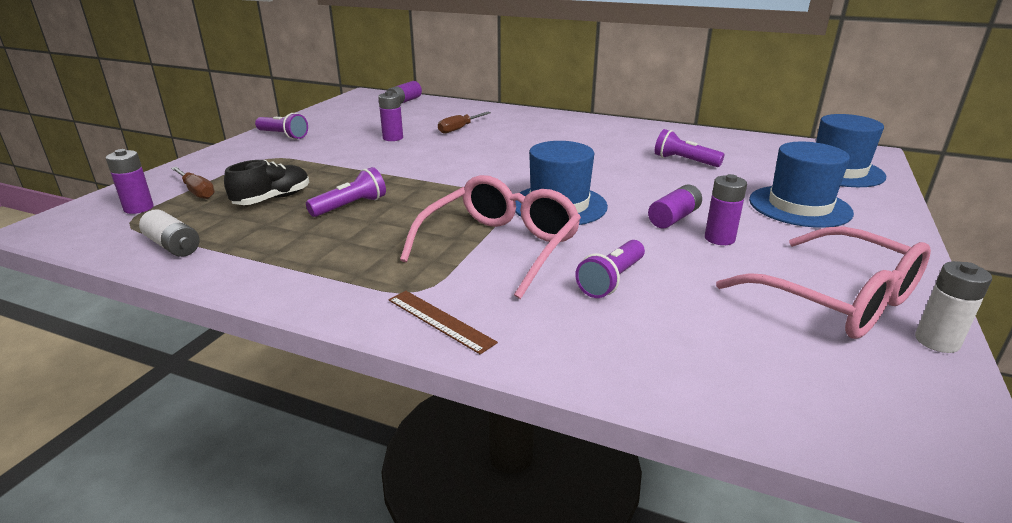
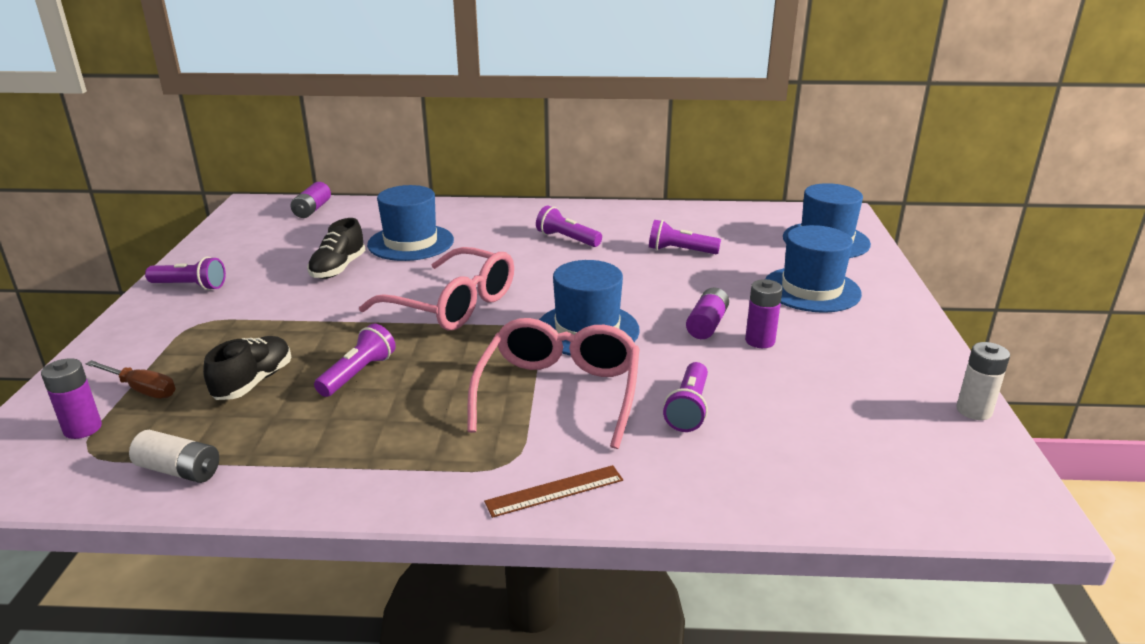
camera: 20 degrees left, 0 degrees up
purple battery [378,91,403,141] -> black shoe [307,218,366,279]
brown ruler [389,291,498,355] -> brown ruler turned 45 degrees counterclockwise [484,465,623,518]
brown screwdriver [438,112,491,134] -> blue hat [367,185,454,261]
pink glasses [716,226,931,339] -> pink glasses moved to [359,247,514,330]
none -> purple flashlight [536,206,602,247]

